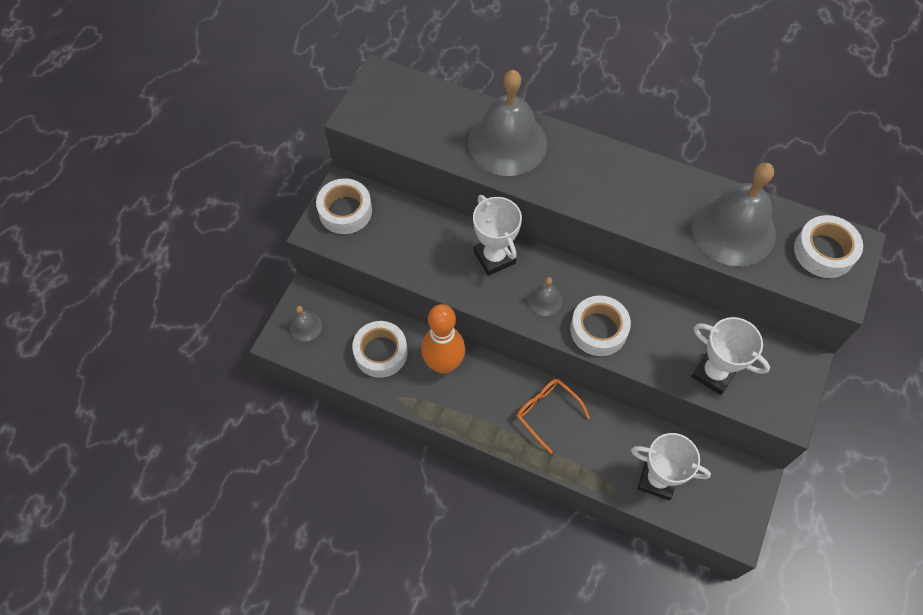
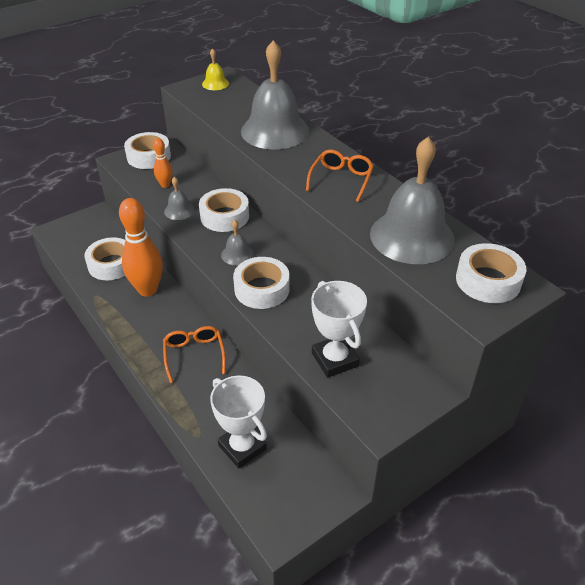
camera: 30 degrees right, 20 degrees down
grey bell [289,306,322,341] -> grey bell moved to [164,177,195,220]
white trophy [473,195,522,276] -> white tape [199,188,249,232]
none -> orange bowling pin [153,138,172,188]
none -> yellow bell [202,48,229,90]
none -> orange glasses [306,150,374,202]

